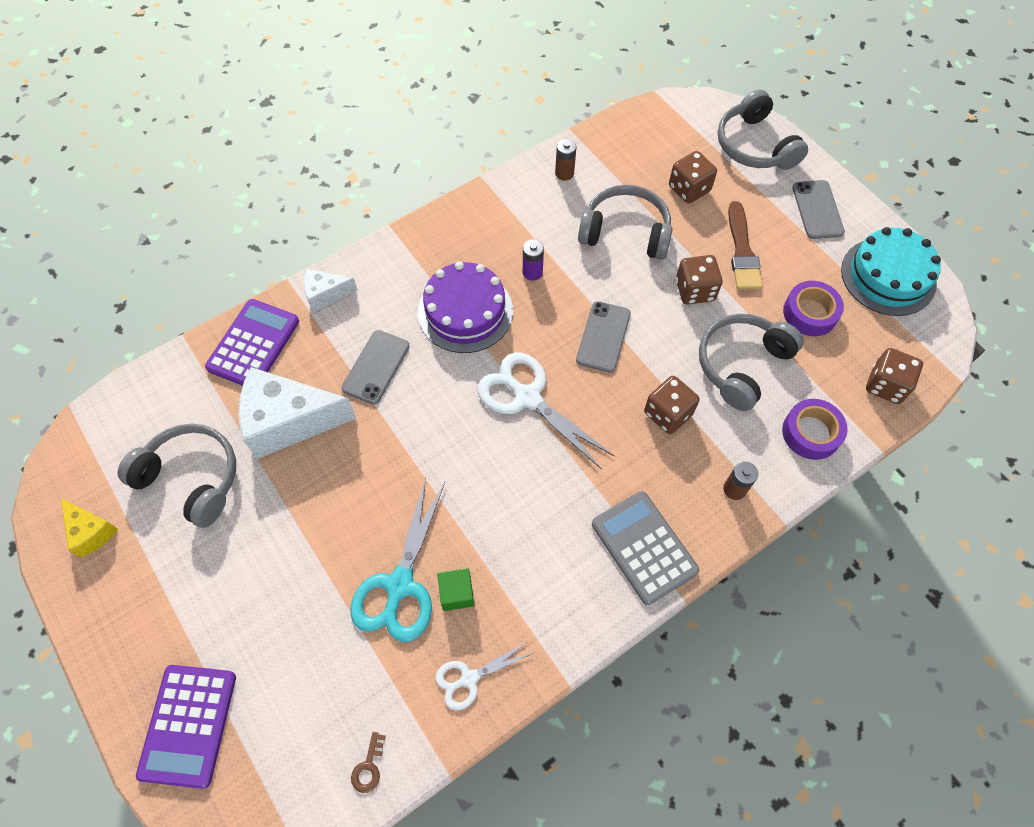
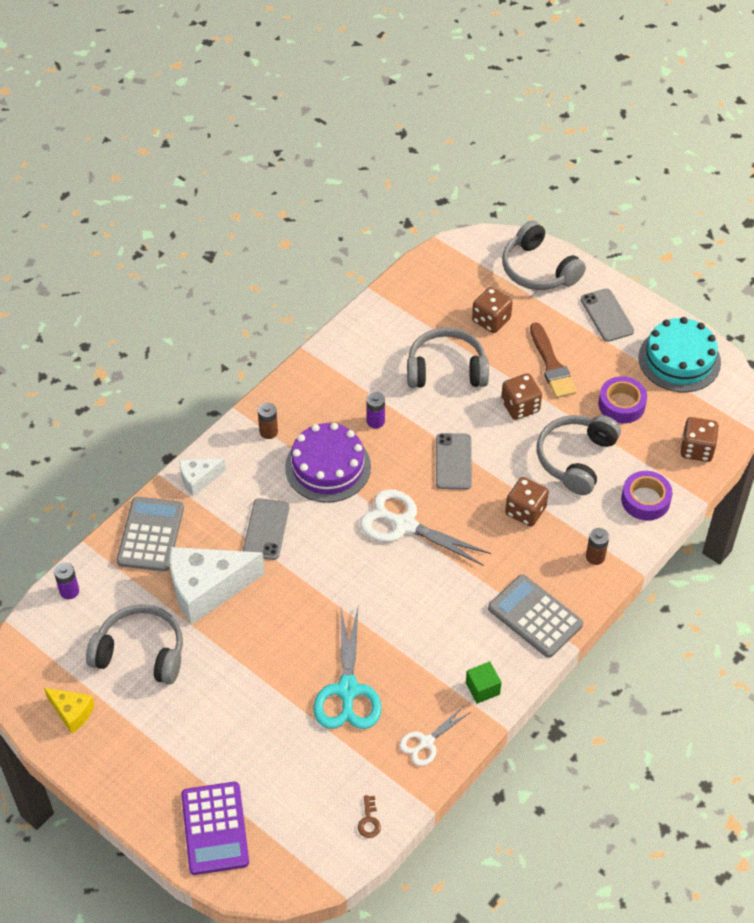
camera: 15 degrees left, 10 degrees down
purple calculator [205,299,299,386] -> grey calculator [117,497,184,571]
green cube [437,568,474,611] -> green cube moved to [466,661,502,704]
brown battery [555,139,576,181] -> brown battery moved to [258,402,278,439]
none -> purple battery [54,562,79,599]

